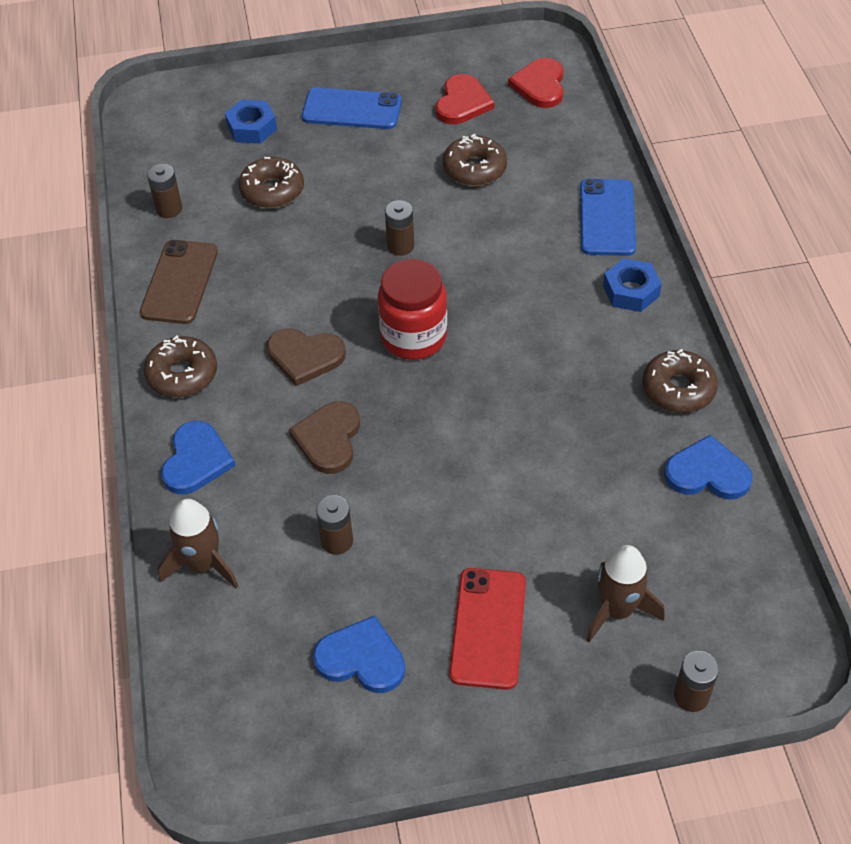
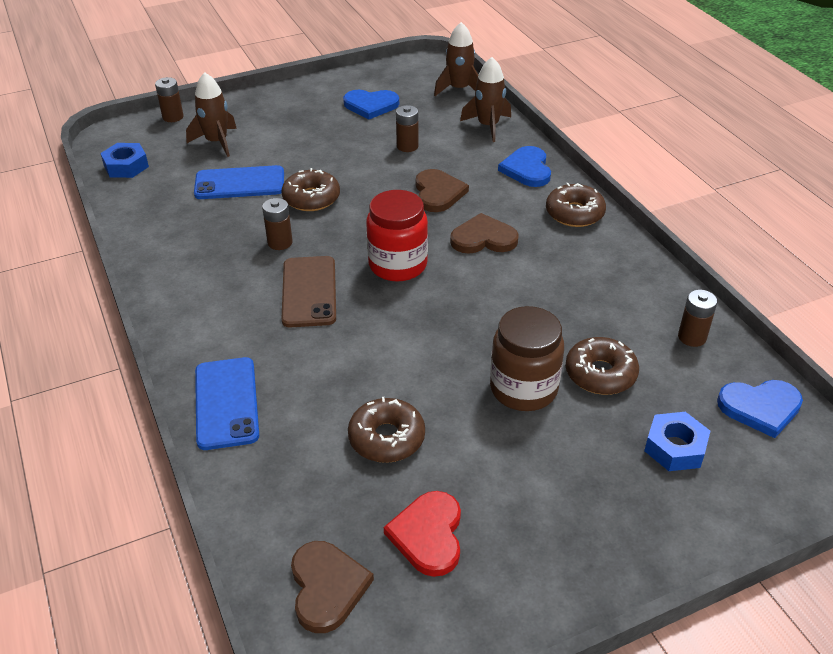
camera: 165 degrees right, 10 degrees down
brown phone [140,240,218,324] -> brown phone moved to [282,256,336,327]
blue phone [302,88,402,129] -> blue phone moved to [194,165,284,199]
brown battery [385,200,414,256] -> brown battery moved to [262,198,293,250]
red phone [449,568,526,690] -> none
red heart [508,58,564,108] -> brown heart [291,541,374,633]
blue nut [603,258,662,312] -> blue nut moved to [100,143,149,178]
brown donut [642,349,718,413] -> brown donut moved to [281,168,340,211]
blue heart [664,435,753,500] -> blue heart moved to [717,380,803,438]
none -> brown rocket [434,22,478,96]
none -> brown jar [490,306,564,411]

